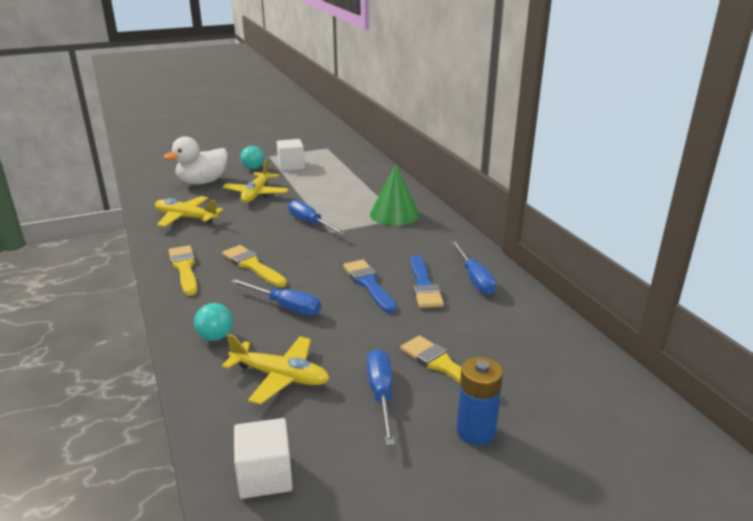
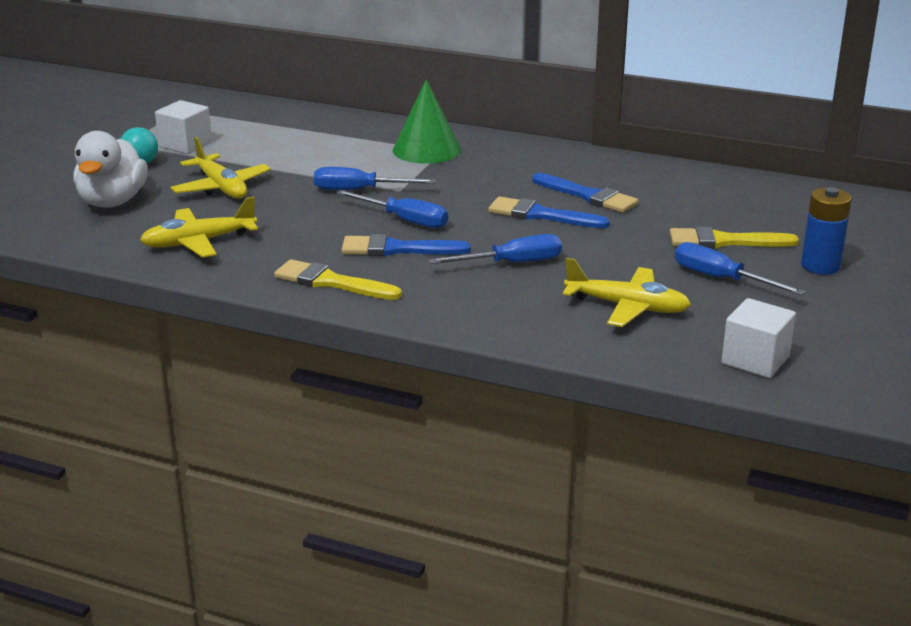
camera: 45 degrees left, 0 degrees up
turquoise ball [194,303,233,341] -> none
yellow brush [222,245,287,287] -> blue brush [341,234,471,256]
yellow plane [222,334,329,405] -> yellow plane turned 45 degrees clockwise [563,258,691,327]
blue screwdriver [451,241,497,295] -> blue screwdriver moved to [336,190,448,228]

